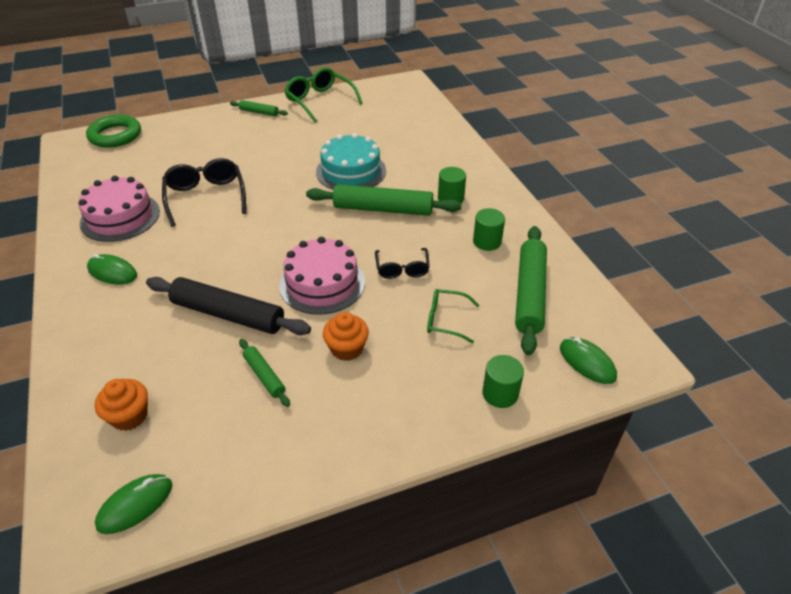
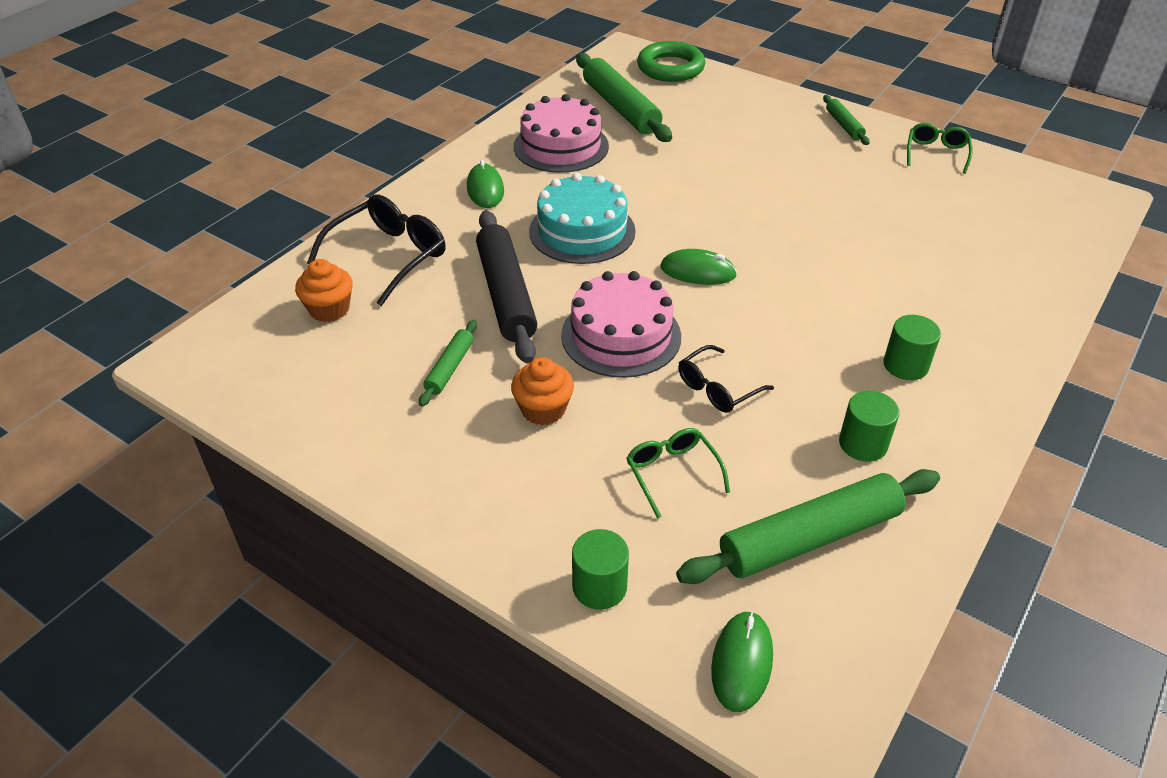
camera: 55 degrees right, 0 degrees up
green mouse [95,474,172,534] -> green mouse moved to [661,249,737,285]
black glasses [162,158,246,227] -> black glasses moved to [307,194,446,306]
green glasses [284,67,363,122] -> green glasses [907,123,973,174], size x0.61
green rolling pin [306,184,462,216] -> green rolling pin moved to [576,53,672,142]
turquoise cake [316,133,386,190] -> turquoise cake moved to [529,173,636,264]

